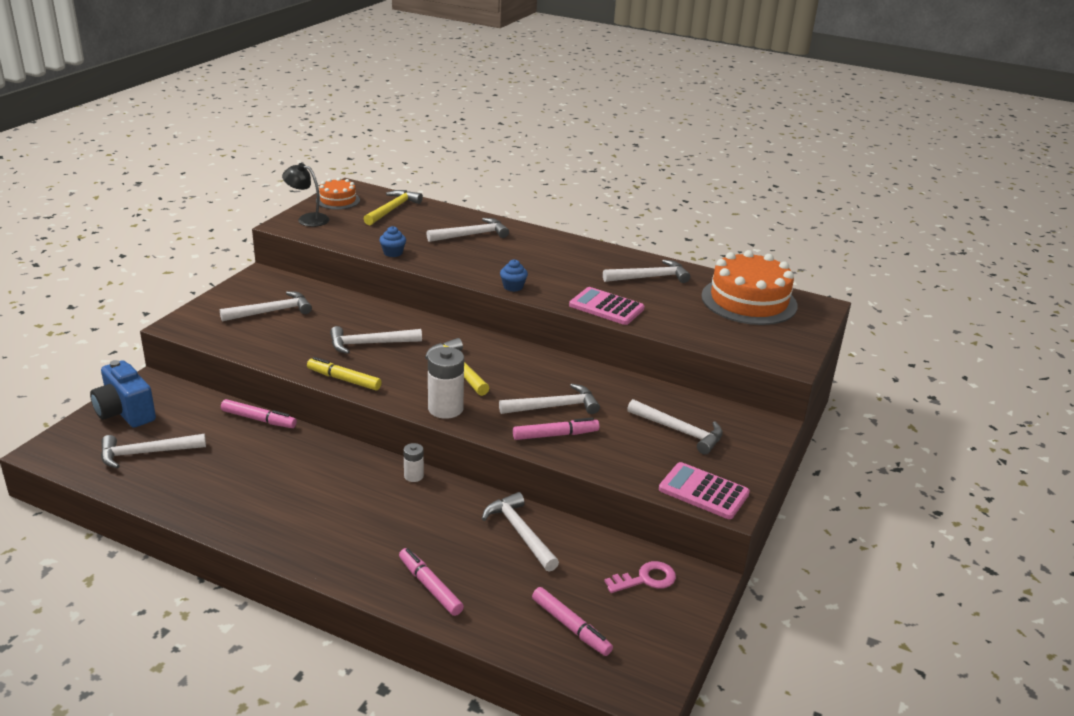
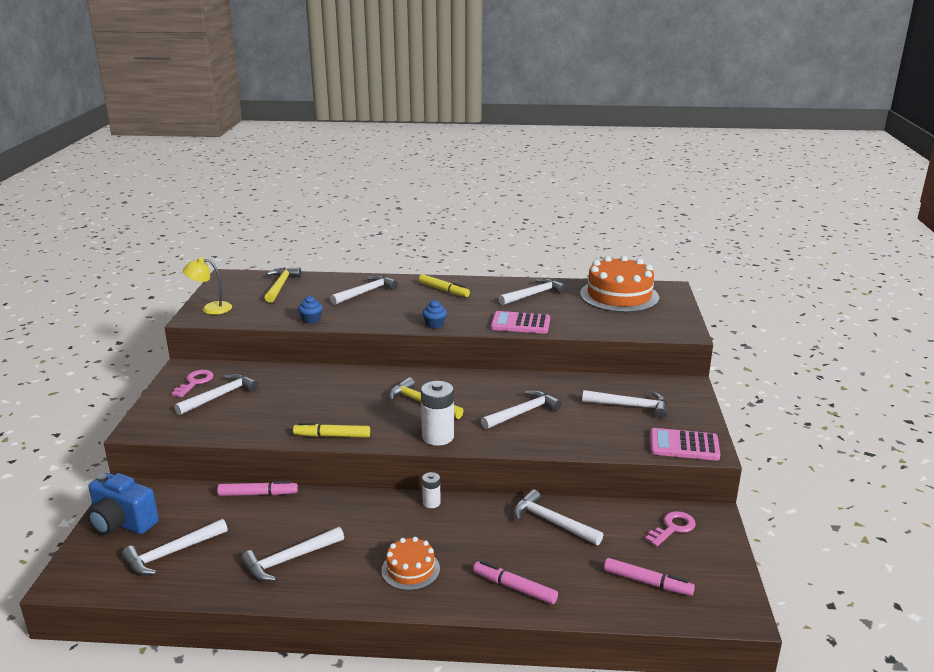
camera: 20 degrees left, 5 degrees down
black lamp [282,163,330,227] -> yellow lamp [183,257,232,315]
orange cake [316,178,360,210] -> orange cake moved to [381,537,440,590]
white hammer [330,326,422,354] -> white hammer moved to [241,527,344,581]
pink marker [513,418,600,440] -> none
none -> pink key [171,370,214,397]
none -> yellow marker [419,274,470,297]

